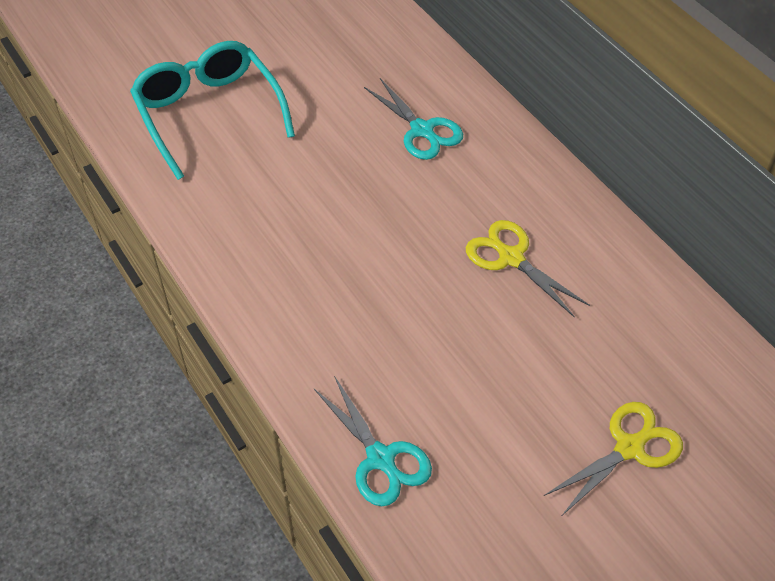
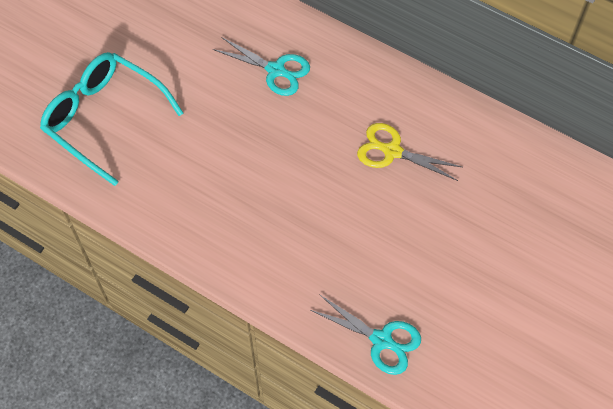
camera: 25 degrees left, 10 degrees up
yellow scissors [544,402,683,515] -> none

